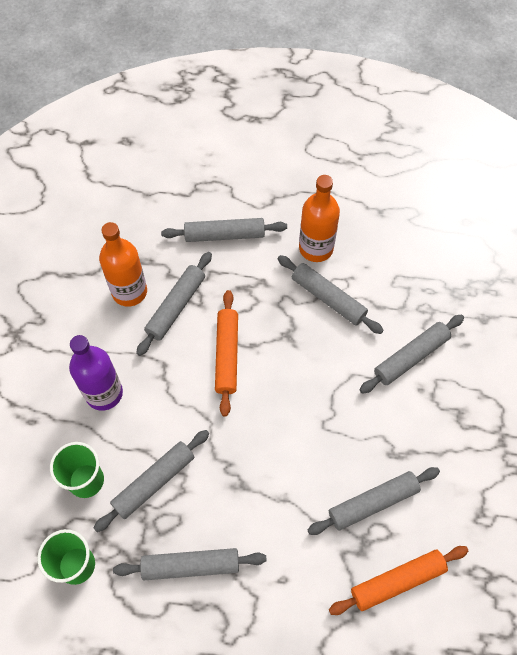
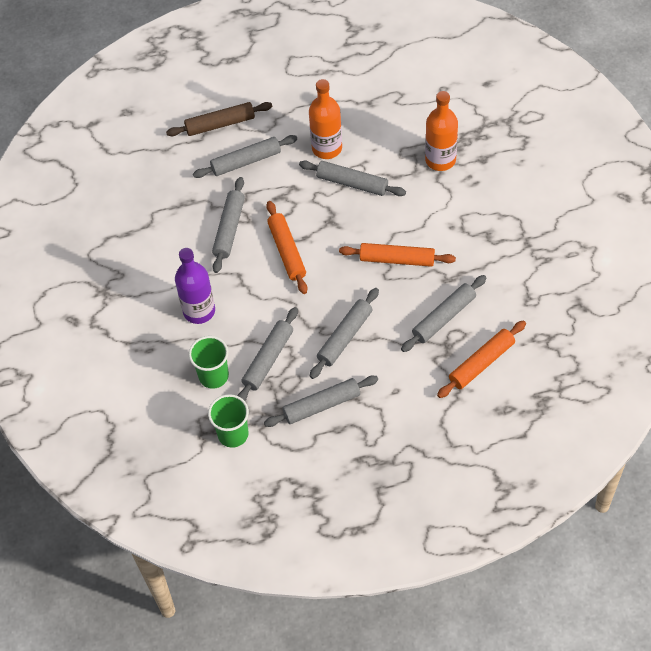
camera: 15 degrees left, 5 degrees down
orange bottle [99,222,147,307] -> orange bottle moved to [425,91,458,171]
grey rolling pin [360,314,464,394] -> grey rolling pin moved to [310,288,379,379]
none -> brown rolling pin [166,102,272,136]
none -> orange rolling pin [339,243,456,267]

